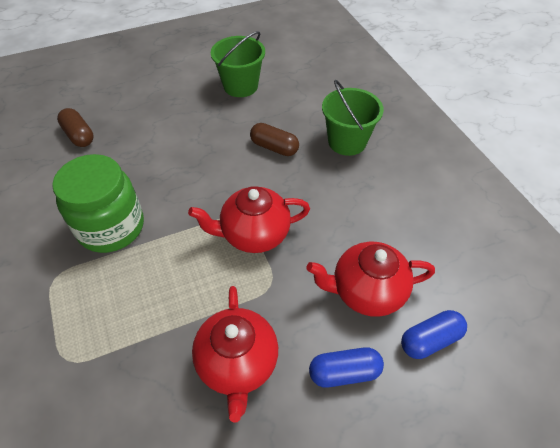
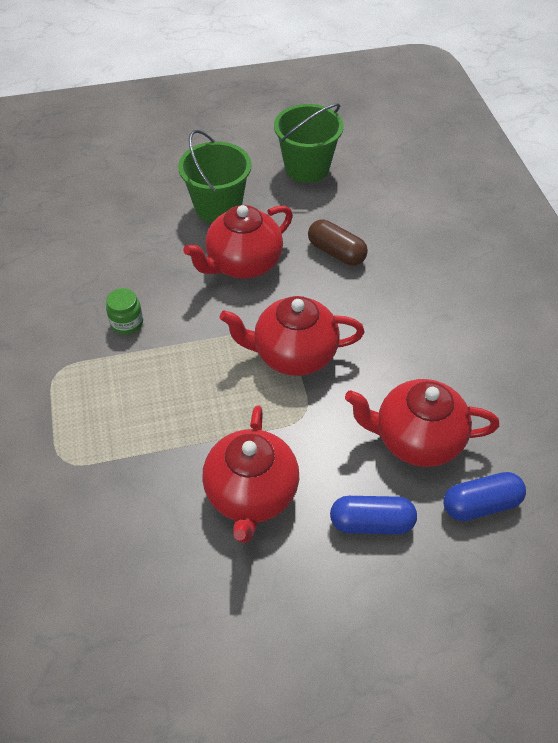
camera: 10 degrees right, 0 degrees up
green jar [52,154,144,253] -> green jar [106,288,143,335], size x0.41
brown capsule [57,108,94,147] -> none
green bucket [322,80,384,156] -> green bucket moved to [178,130,252,223]
none -> red teapot [183,205,293,279]

